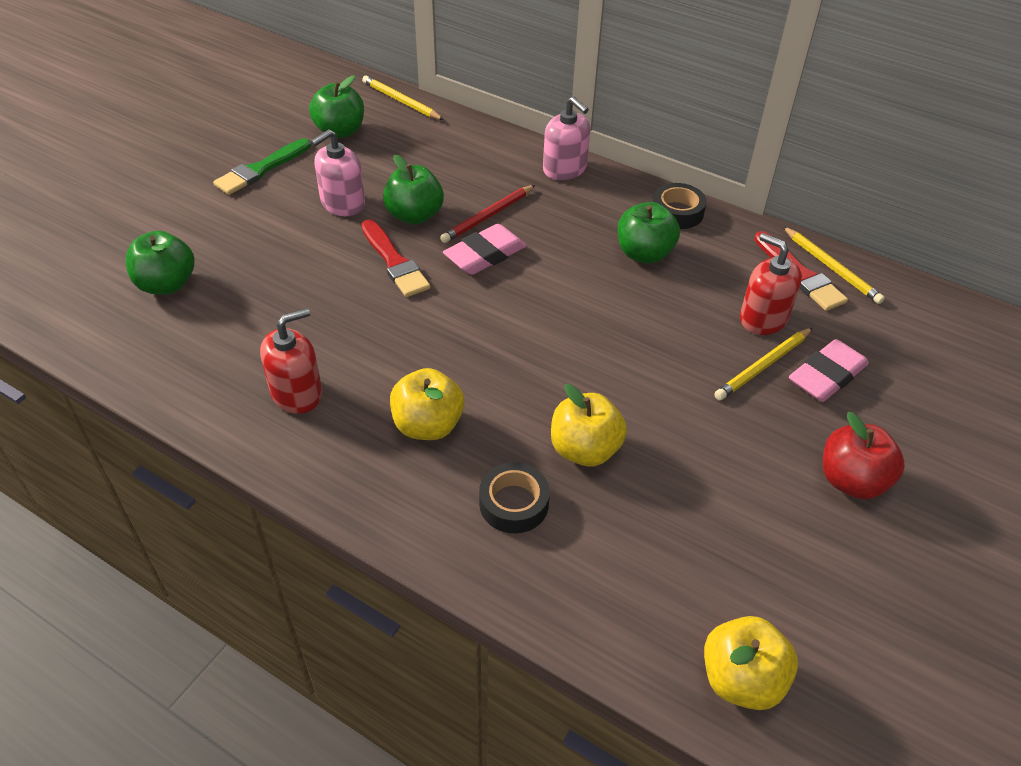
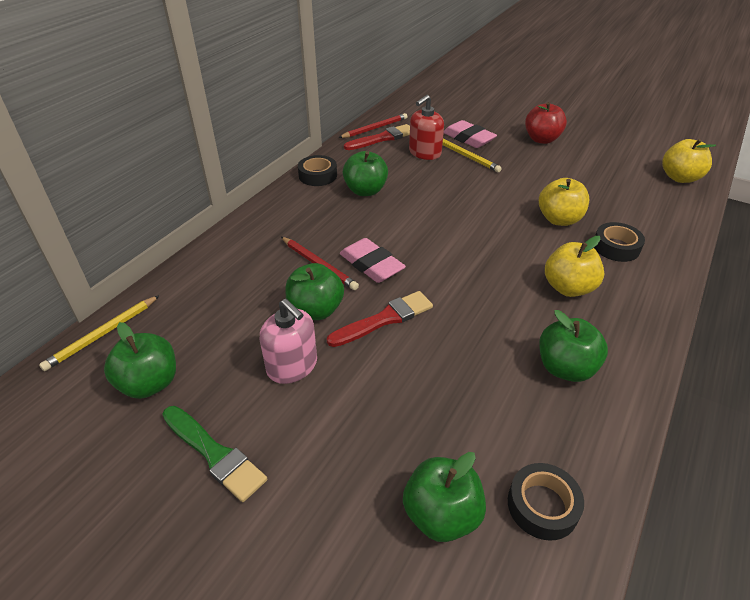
camera: 90 degrees left, 5 degrees down
red soap dispenser [260,308,322,414] -> green apple [539,310,608,382]
pink soap dispenser [543,96,590,180] -> none
yellow pencil [782,226,885,304] -> red pencil [338,113,408,138]
none -> black tape [508,463,584,541]

